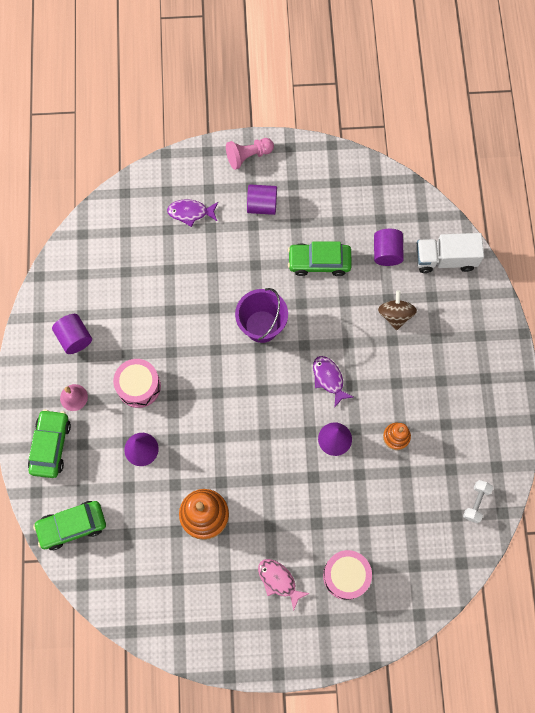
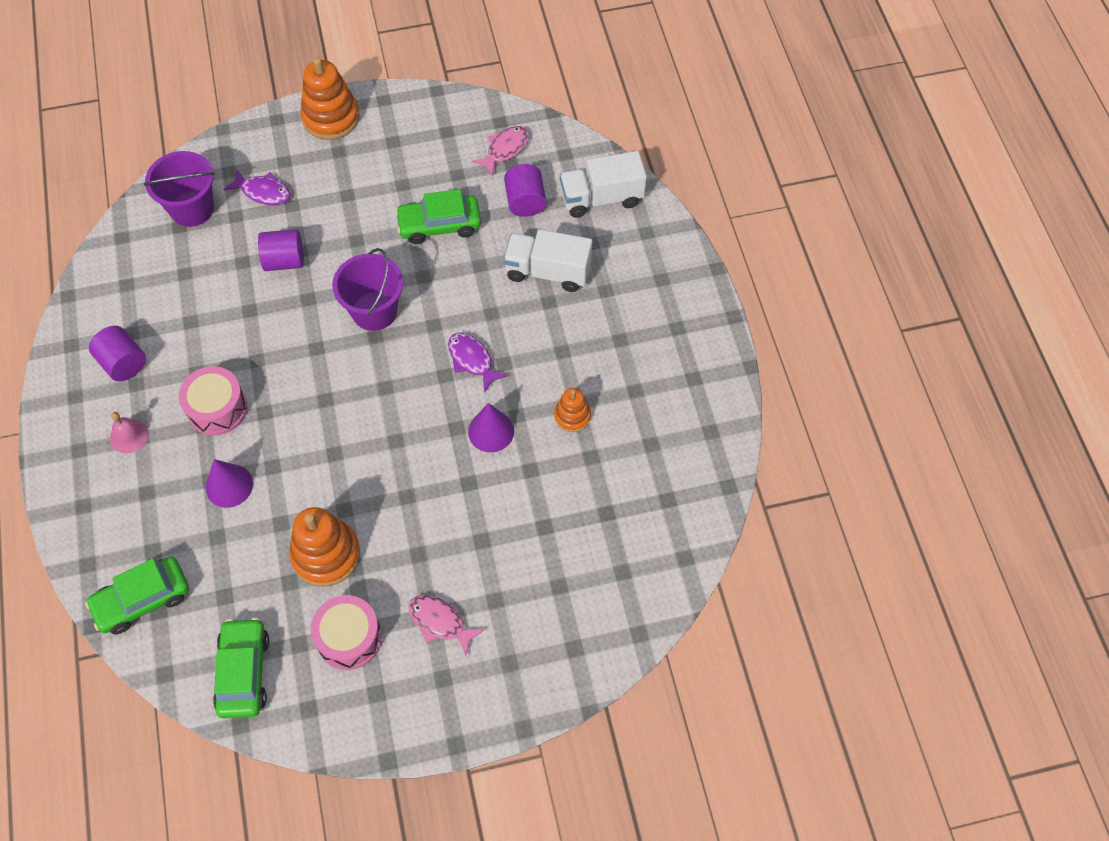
camera: 10 degrees left, 10 degrees down
green car [28,409,71,478] -> green car moved to [213,618,269,718]
purple fish [167,199,218,227] -> purple fish turned 150 degrees counterclockwise [224,170,291,205]
pink pawn [226,138,274,170] -> orange stacking toy [300,57,360,140]
purple cylinder [247,184,277,215] -> purple cylinder moved to [258,229,304,271]
pink drum [323,550,372,600] -> pink drum moved to [311,595,382,670]
brown spinning top [378,290,417,330] -> white truck [503,229,592,292]
white dumbbell [463,480,493,523] -> none
none -> purple bucket [144,151,215,227]
none -> pink fish [472,126,529,176]

